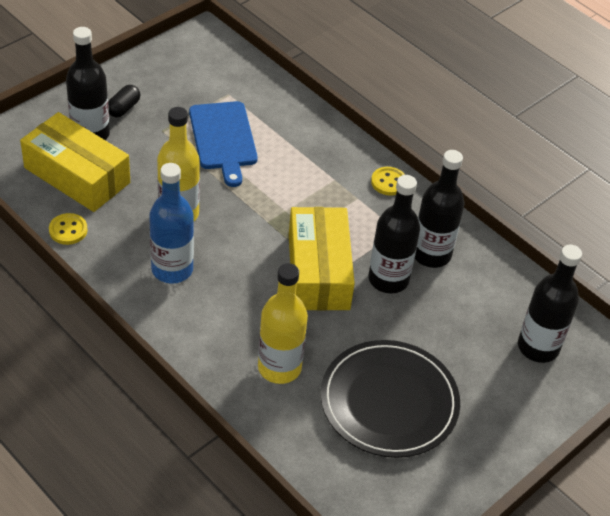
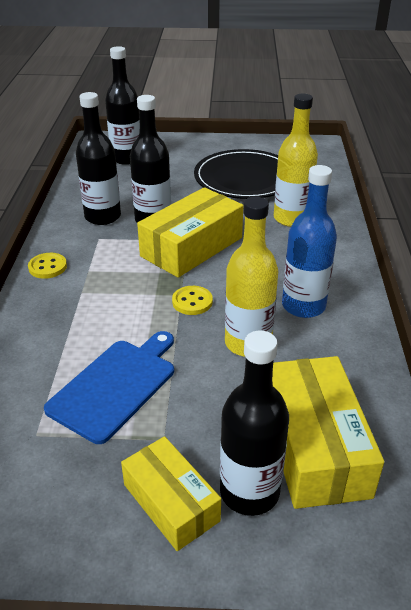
camera: 130 degrees left, 10 degrees down
yellow button [49,213,88,245] -> yellow button moved to [172,286,213,315]
black capsule [108,85,140,117] -> yellow box [121,436,221,551]

